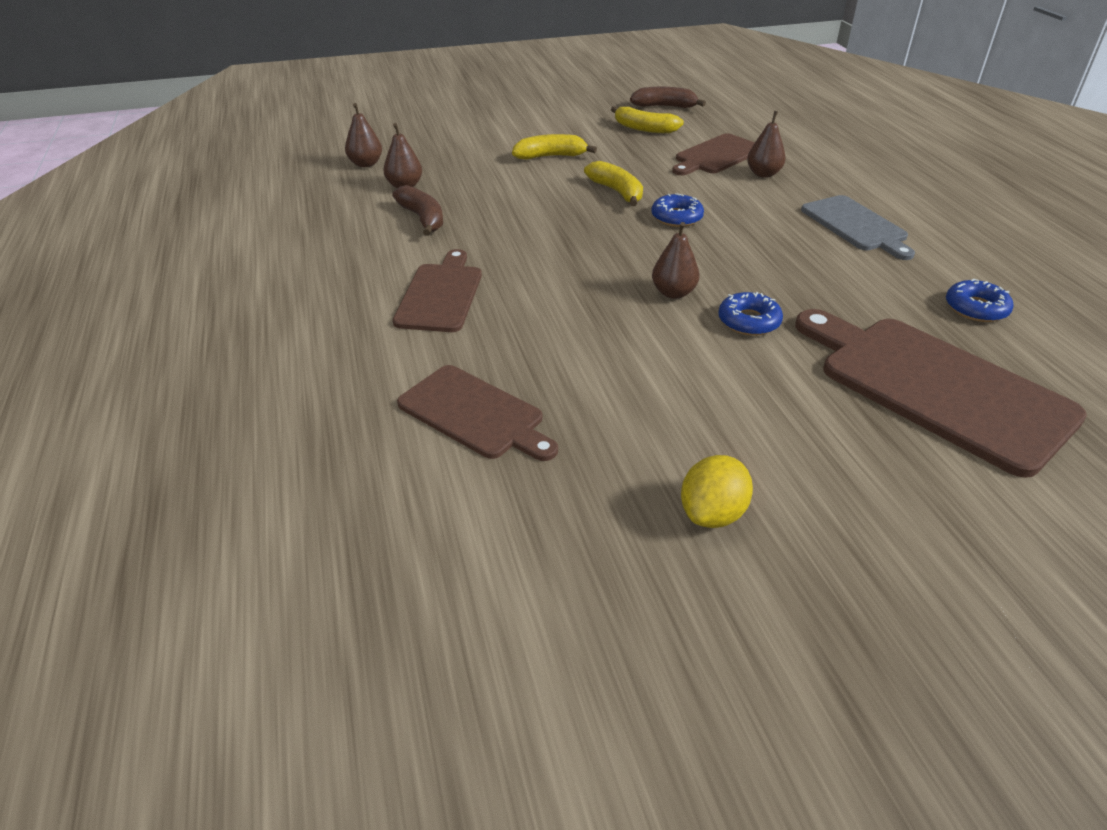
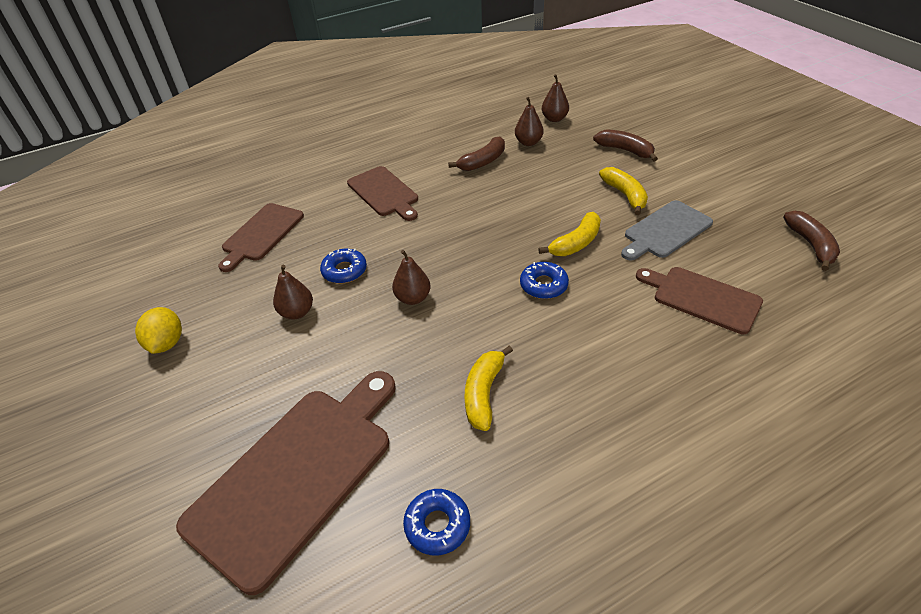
camera: 80 degrees right, 5 degrees up
brown cutting board [393,249,482,332] -> brown cutting board turned 60 degrees clockwise [347,166,418,221]
yellow banana [611,106,684,133] -> yellow banana moved to [465,346,513,431]
yellow lemon [681,455,753,528] -> yellow lemon turned 60 degrees clockwise [135,307,182,354]
blue donut [718,292,783,336] -> blue donut moved to [320,249,367,283]
brown pear [747,111,786,178] -> brown pear moved to [273,265,313,319]
grey cutting board [801,195,915,260] -> grey cutting board moved to [621,200,713,261]
none -> brown banana [593,129,658,161]

